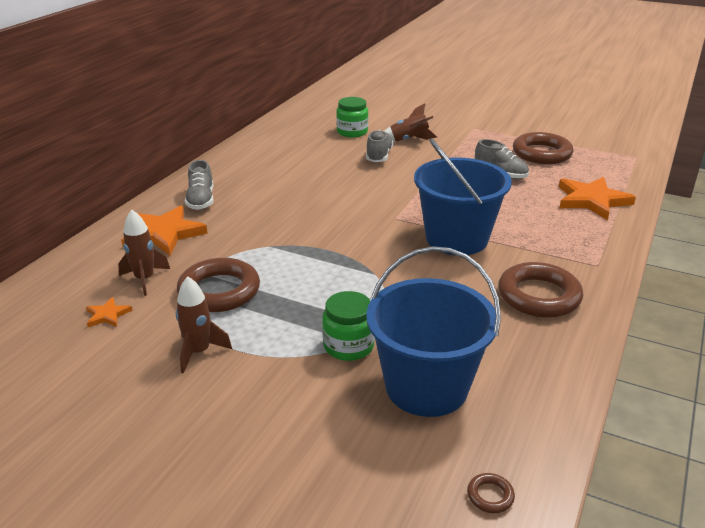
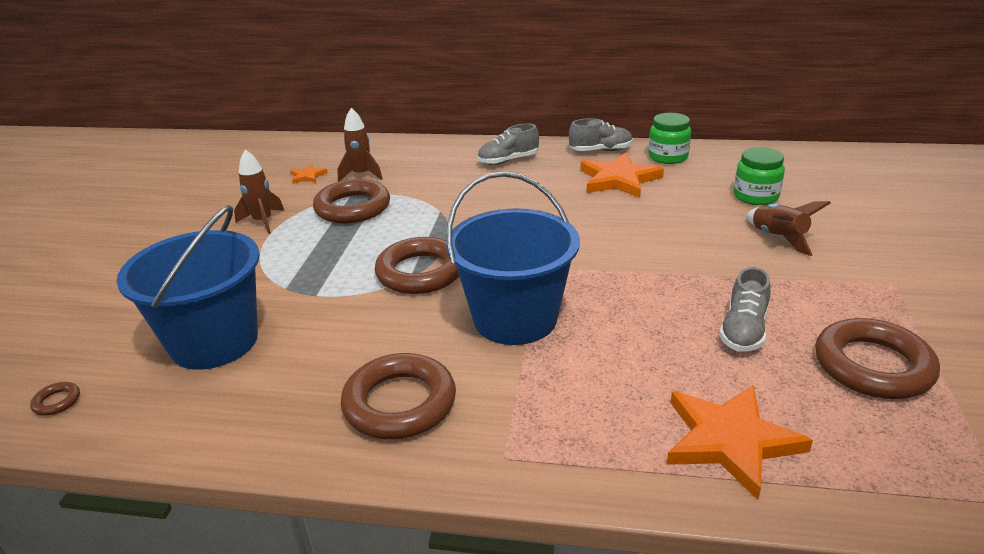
camera: 75 degrees right, 0 degrees up
orange star [121,206,208,256] -> orange star moved to [581,152,664,198]
green jar [322,291,375,361] -> green jar moved to [648,113,691,164]
grey shoe [366,130,394,162] -> grey shoe moved to [569,118,633,151]
none -> brown ring [375,237,459,294]

